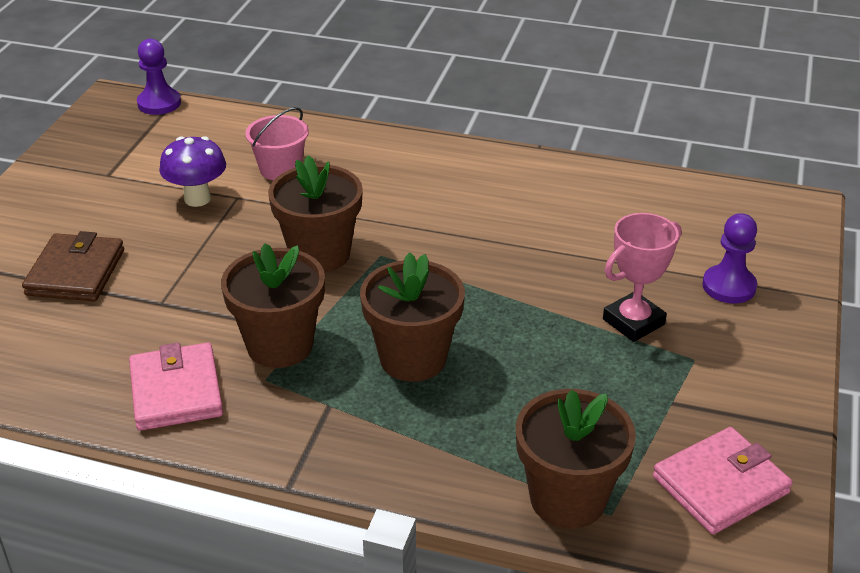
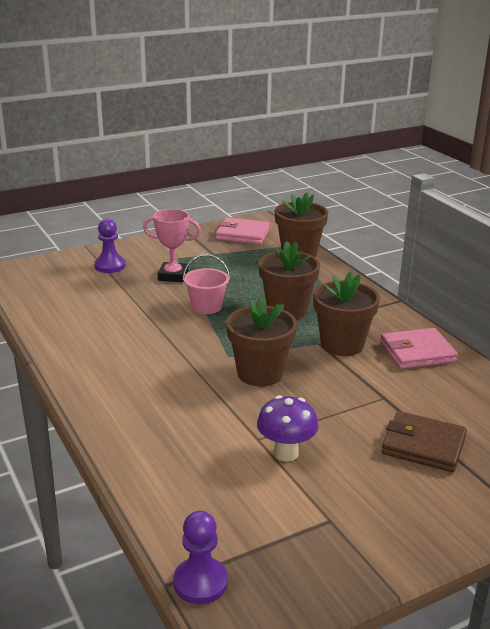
camera: 135 degrees left, 10 degrees down
brown wallet [22,231,124,301] -> brown wallet turned 60 degrees clockwise [382,411,467,472]
pink wallet [129,342,223,431] -> pink wallet turned 45 degrees clockwise [380,328,458,369]
pink bucket [245,107,309,180] -> pink bucket moved to [183,254,230,314]

